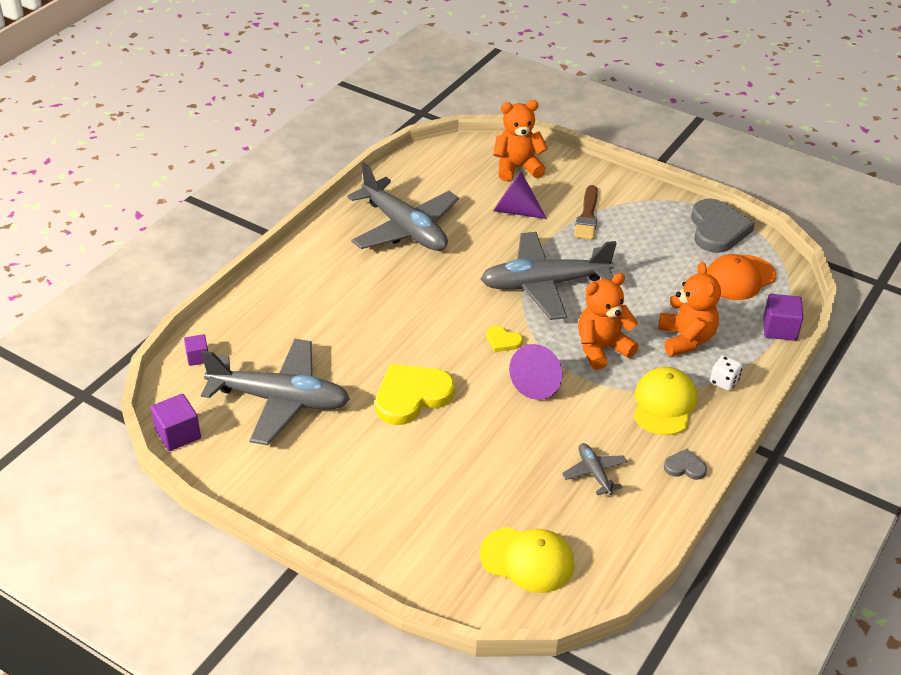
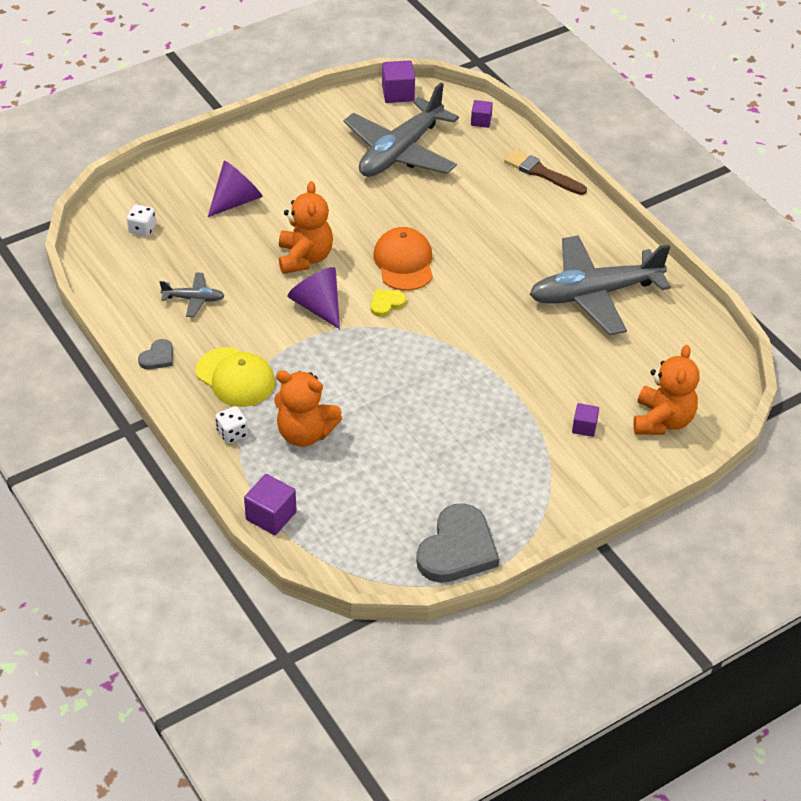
camera: 115 degrees right, 5 degrees up
yellow heart [375,364,455,425] -> none
yellow cap [480,527,574,593] -> white dice [127,205,156,237]
grey plane [481,232,617,320] -> none
purple cone [493,171,547,219] -> purple cone moved to [208,161,263,217]
brown brush [574,185,598,240] -> brown brush moved to [504,150,587,195]
orange teddy bear [578,273,639,370] -> orange teddy bear moved to [279,181,333,274]
grey heart [691,198,755,253] -> grey heart turned 90 degrees counterclockwise [416,503,499,583]
orange cap [706,254,776,300] -> orange cap moved to [373,227,433,291]
none -> purple cube [572,403,599,437]

